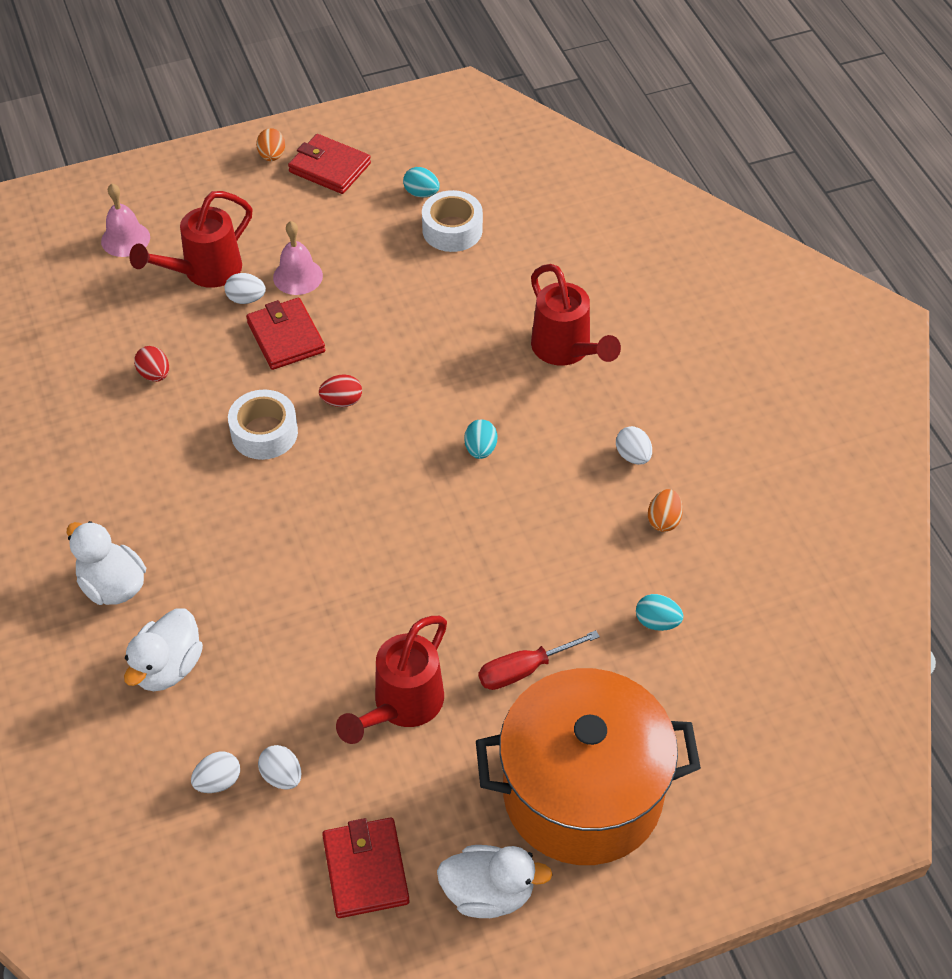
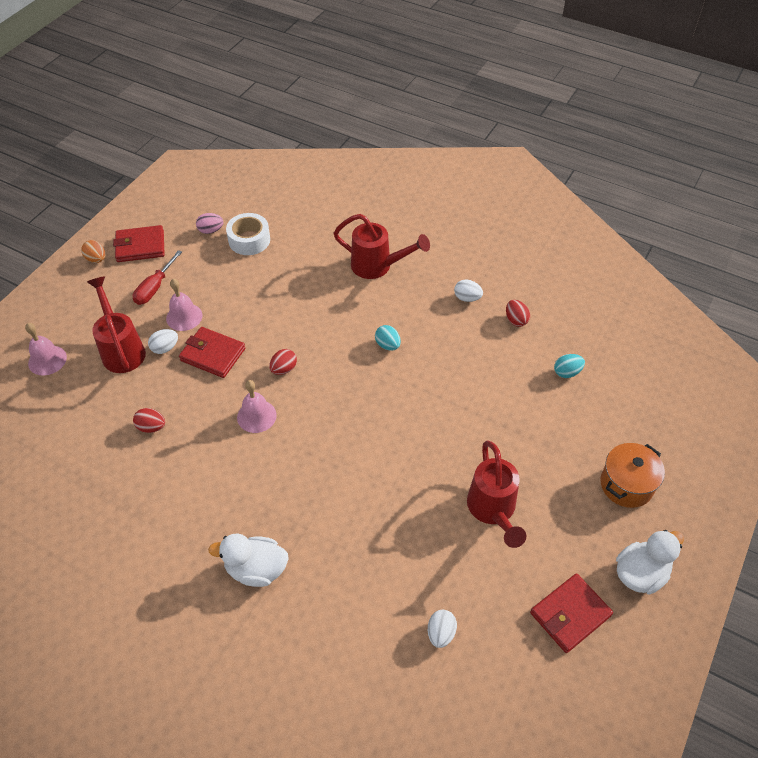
camera: 40 degrees left, 0 degrees up
white duck [124,608,203,691] -> none
red watering can [129,191,252,288] -> red watering can turned 150 degrees clockwise [87,276,146,373]
white tape [228,389,298,460] -> pink bell [237,380,277,433]
white egg [258,745,302,790] -> none
red wallet [322,818,410,918] -> red wallet turned 75 degrees counterclockwise [530,573,613,653]
turquoise egg [403,167,440,197] -> pink egg [196,213,223,234]
orange pot [476,668,701,865] -> orange pot [600,443,665,508], size x0.50
red screwdriver [479,630,600,690] -> red screwdriver moved to [133,250,182,305]
orange egg [648,489,683,532] -> red egg [506,300,530,327]

